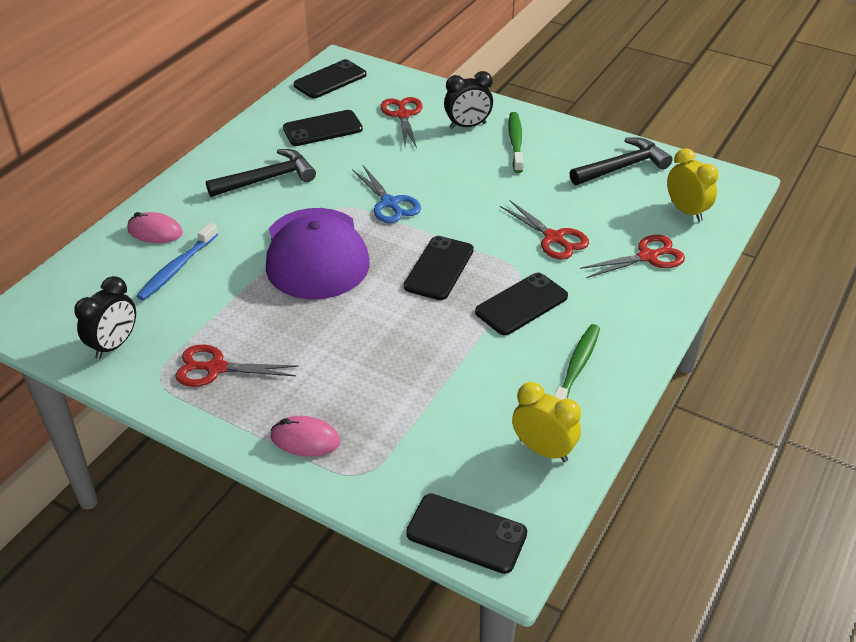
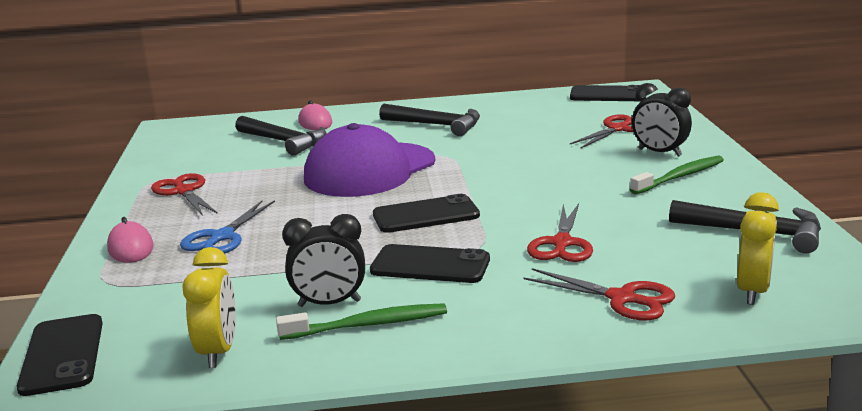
camera: 55 degrees right, 20 degrees down
black clock [74,276,136,359] -> black clock moved to [282,214,365,307]
blue toothbrush [137,223,218,300] -> black hammer [235,116,326,156]
black phone [283,110,363,146] -> none
blue scissors [352,165,421,223] -> blue scissors moved to [180,200,275,254]

